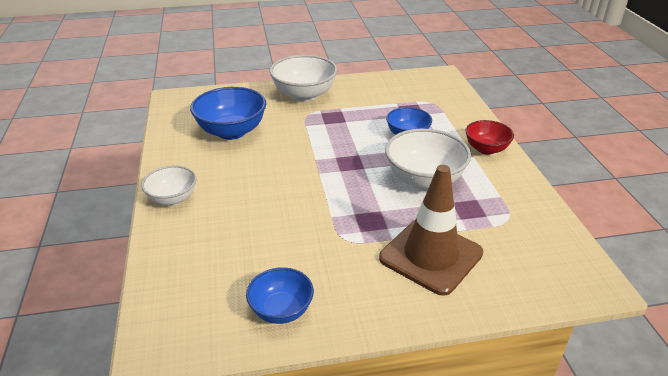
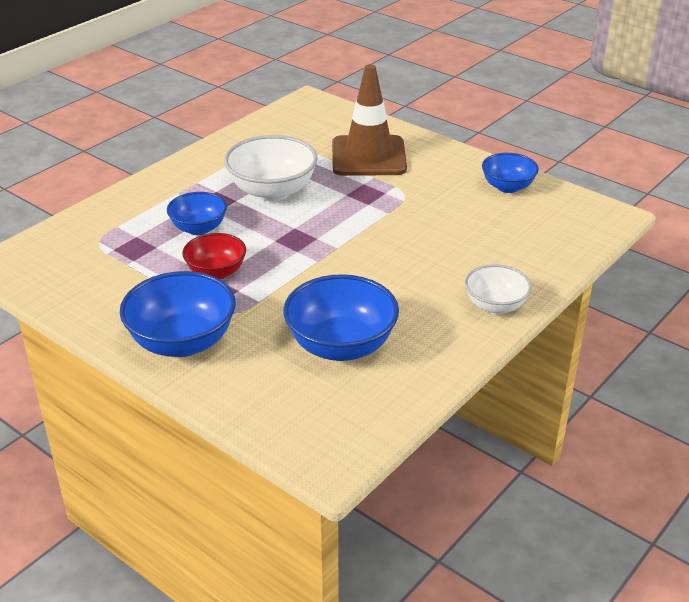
camera: 130 degrees left, 0 degrees up
white bowl [269,55,337,102] -> blue bowl [120,271,236,357]
red bowl [465,120,514,155] -> red bowl moved to [182,233,246,279]

